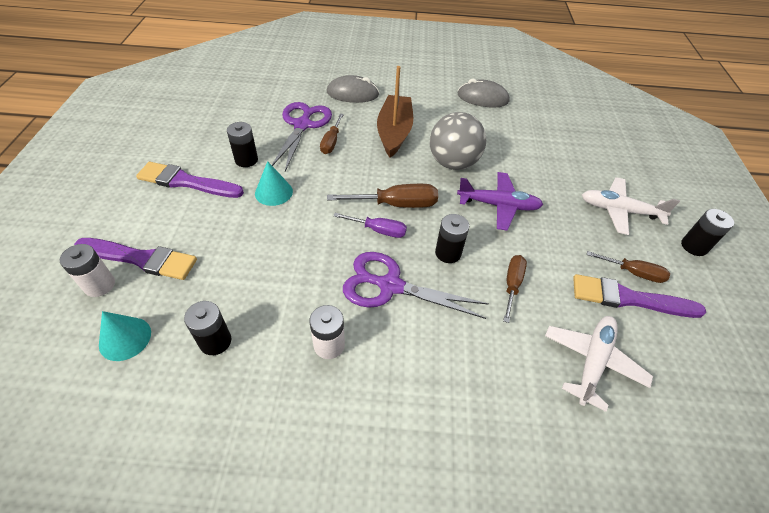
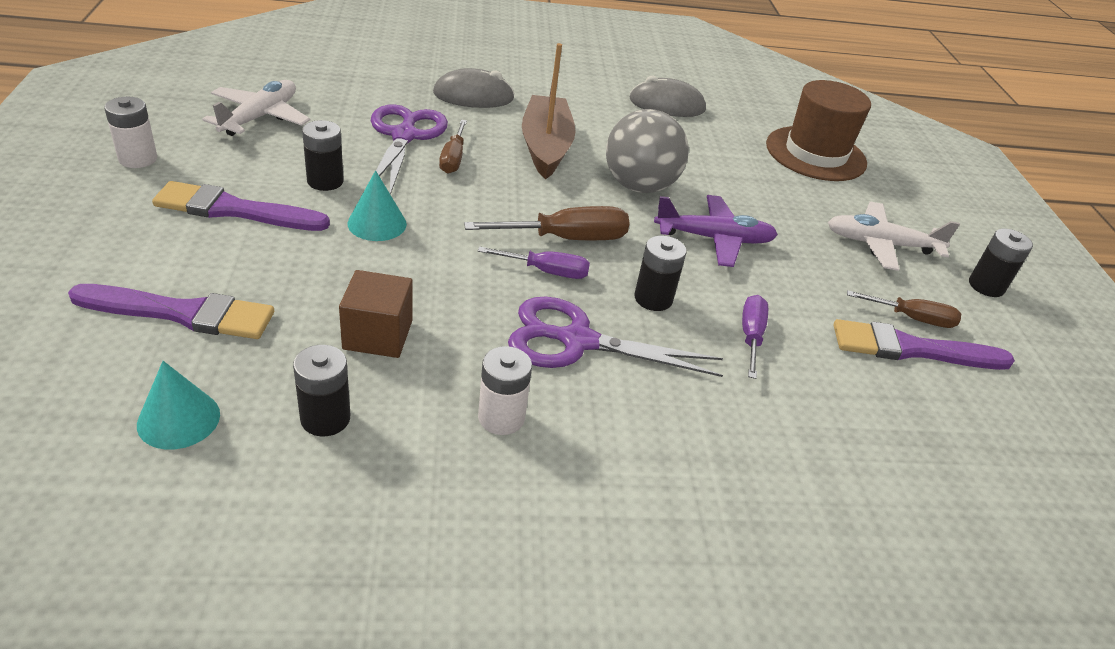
camera: 10 degrees left, 10 degrees down
white battery [60,244,115,297] -> white battery moved to [104,97,157,168]
brown screwdriver [503,255,527,323] -> purple screwdriver [742,295,768,379]
white plane [545,316,653,412] -> white plane moved to [202,80,310,136]
none -> brown cube [339,270,413,358]
none -> brown hat [766,80,871,181]

